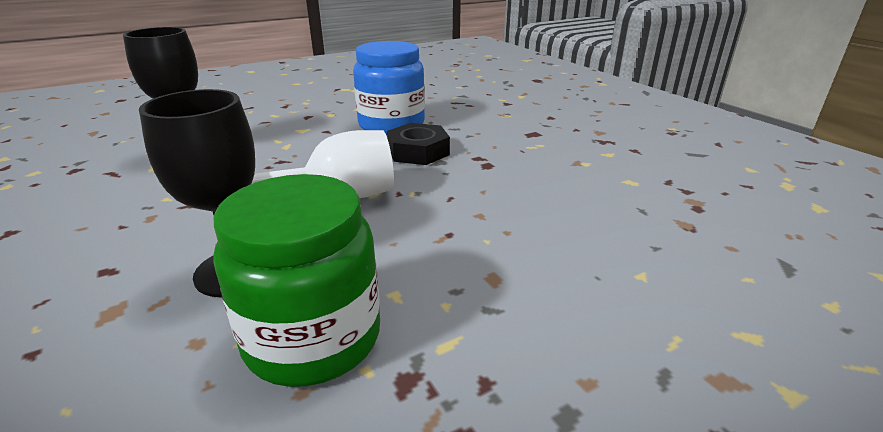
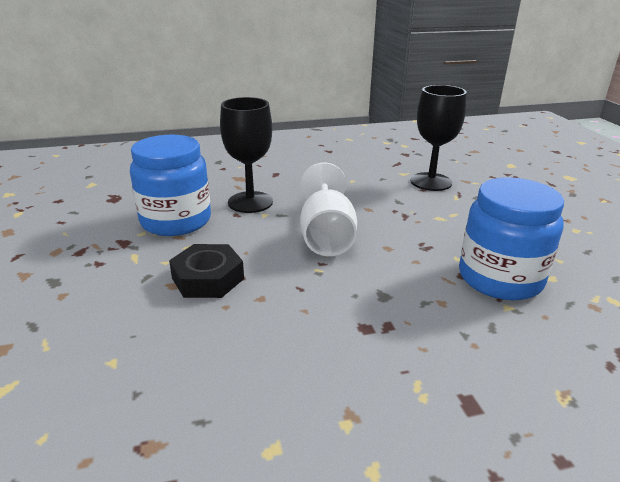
camera: 105 degrees right, 0 degrees up
green jar [213,174,380,387] -> blue jar [130,134,211,236]
black nut [387,123,450,165] -> black nut moved to [169,244,244,298]

